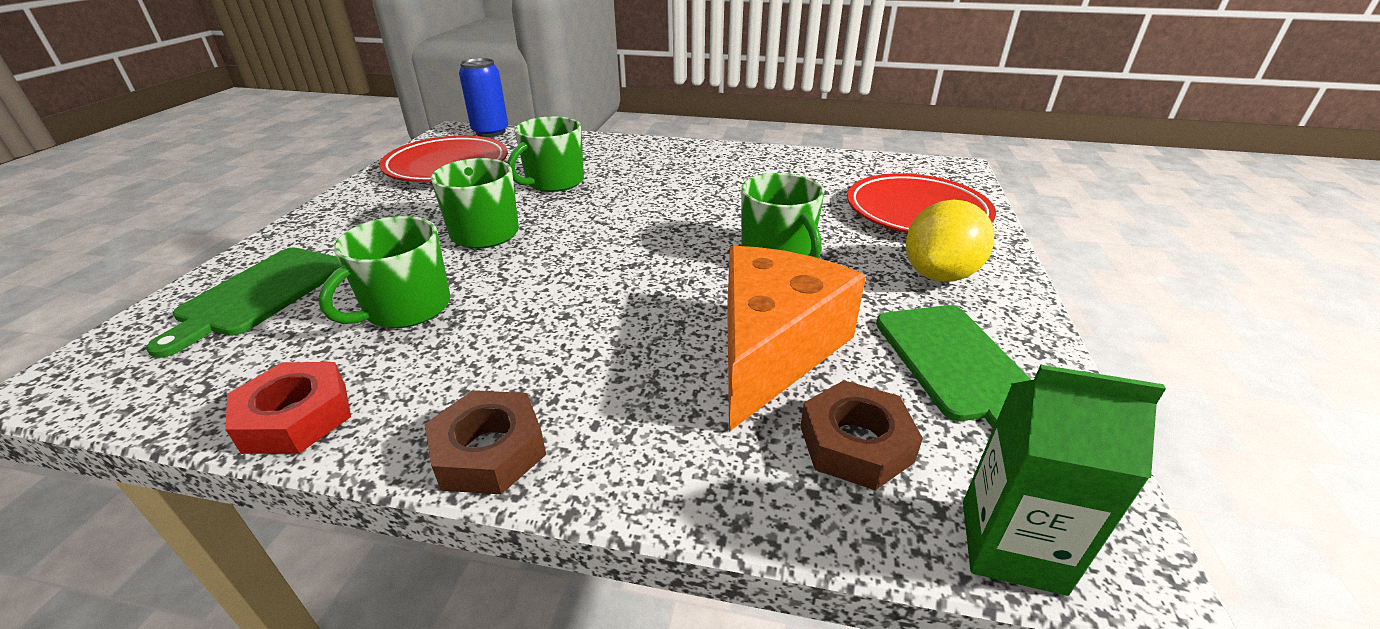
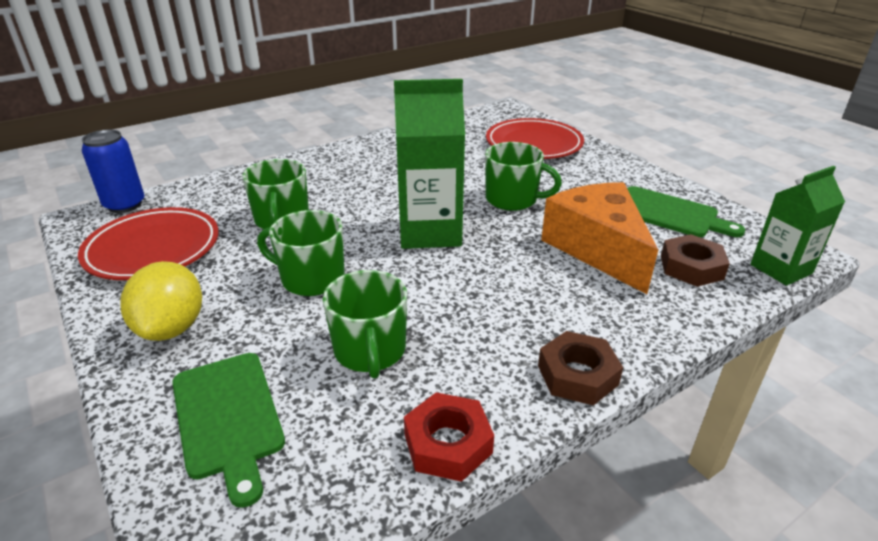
camera: 45 degrees left, 0 degrees up
yellow lemon [906,200,994,282] -> yellow lemon moved to [121,261,202,341]
none -> green carton [394,79,465,249]

